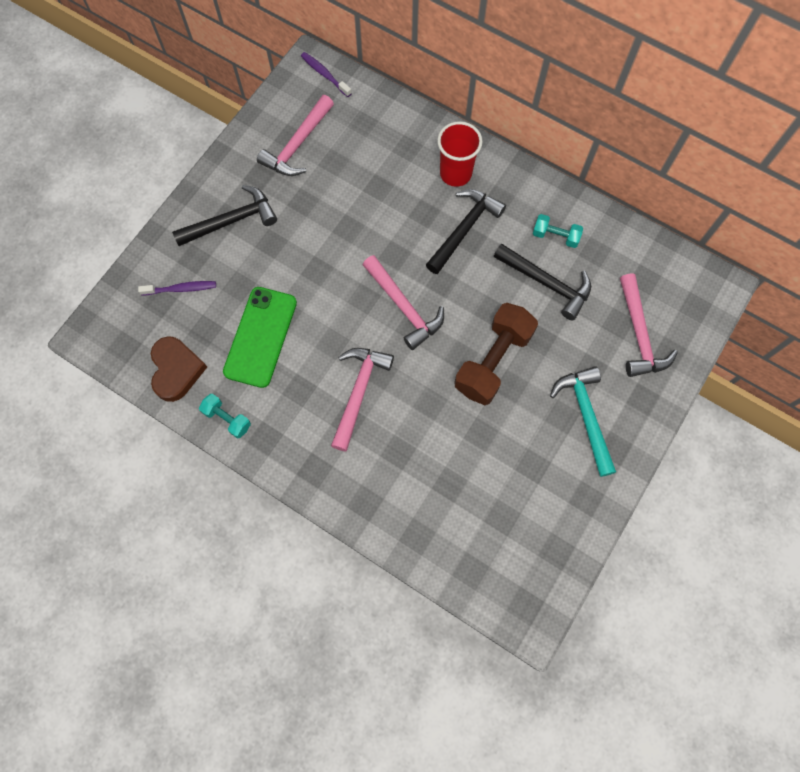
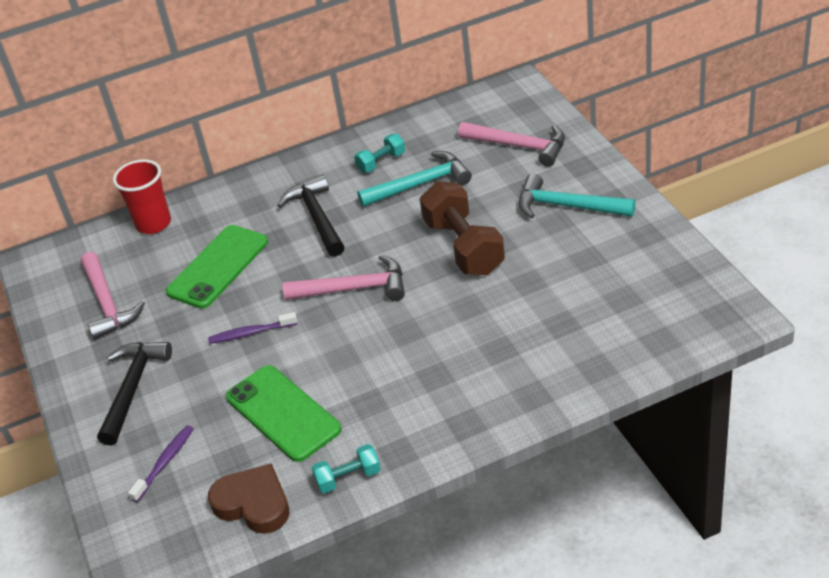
camera: 50 degrees left, 30 degrees down
purple toothbrush [301,52,352,97] -> purple toothbrush moved to [208,312,297,344]
pink hammer [331,348,394,451] -> none
red cup [437,121,483,187] -> red cup moved to [113,159,171,234]
black hammer [494,244,591,320] -> turquoise hammer [357,151,472,207]
none -> green phone [166,225,268,309]

